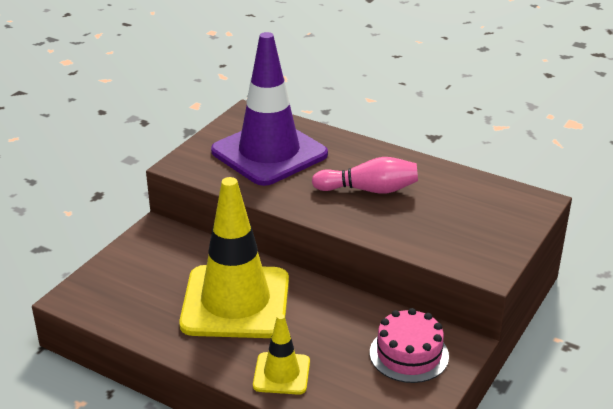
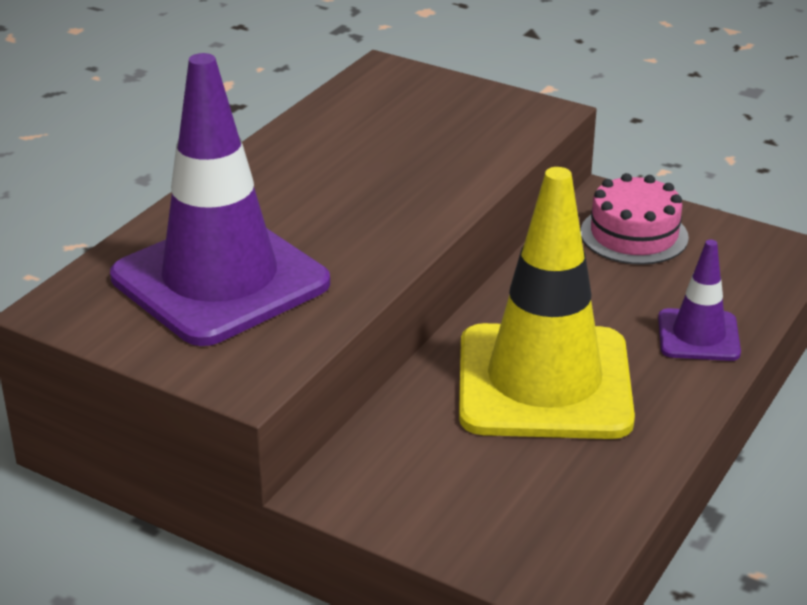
camera: 90 degrees left, 0 degrees up
yellow traffic cone [253,314,310,395] -> purple traffic cone [658,239,741,361]
pink bowling pin [312,157,418,194] -> none

